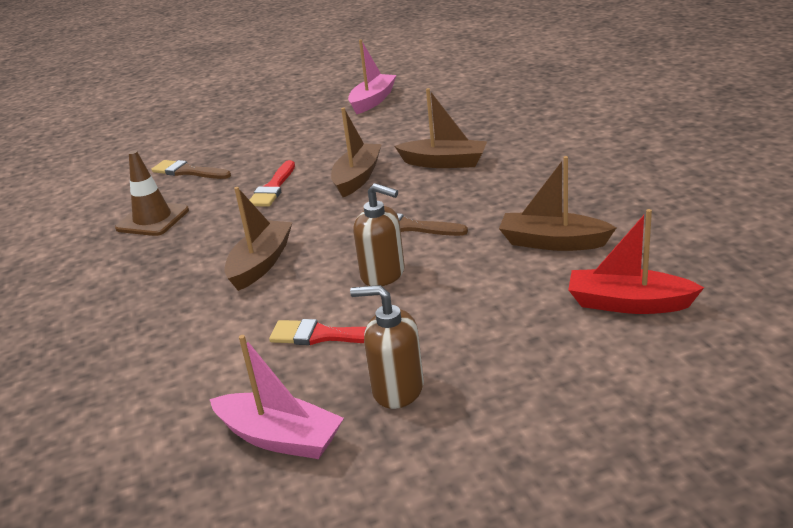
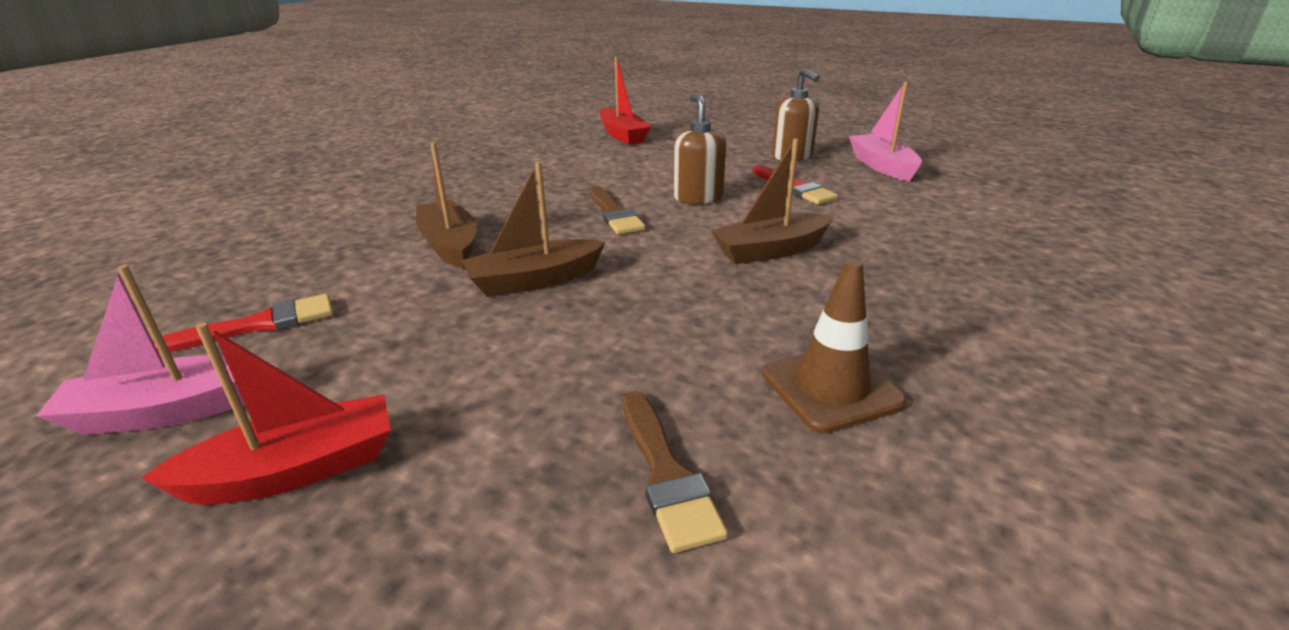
camera: 135 degrees left, 0 degrees up
red brush [250,160,295,207] -> red brush moved to [152,294,333,354]
brown boat [499,156,617,251] -> none
none -> red boat [141,322,391,505]

